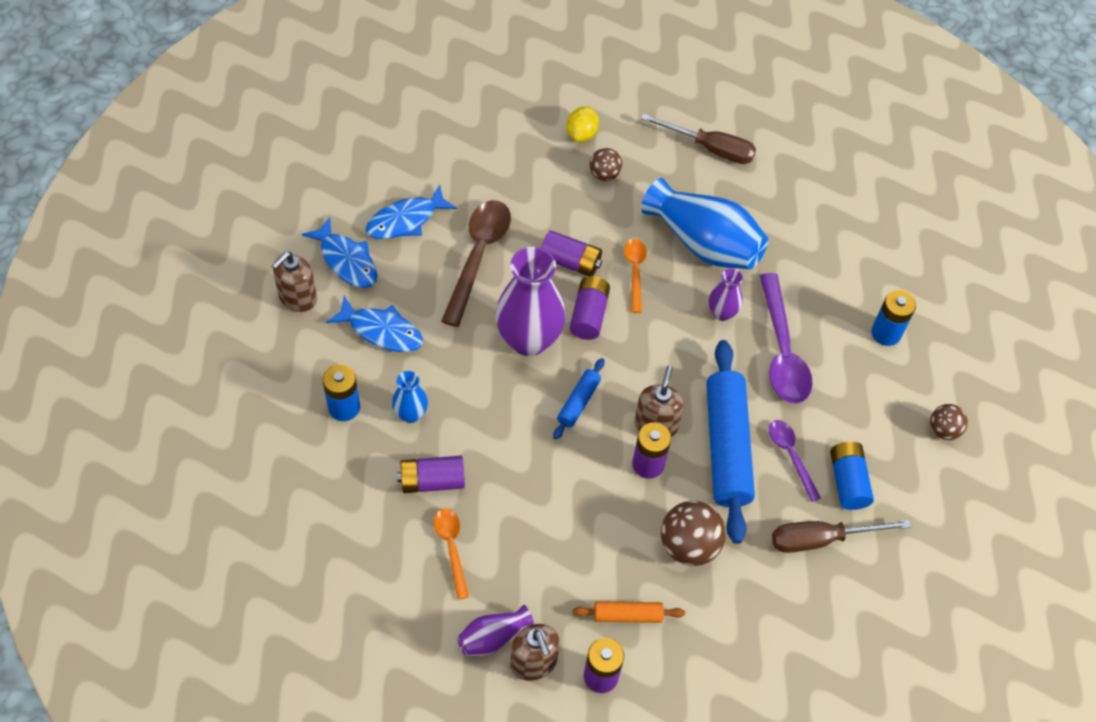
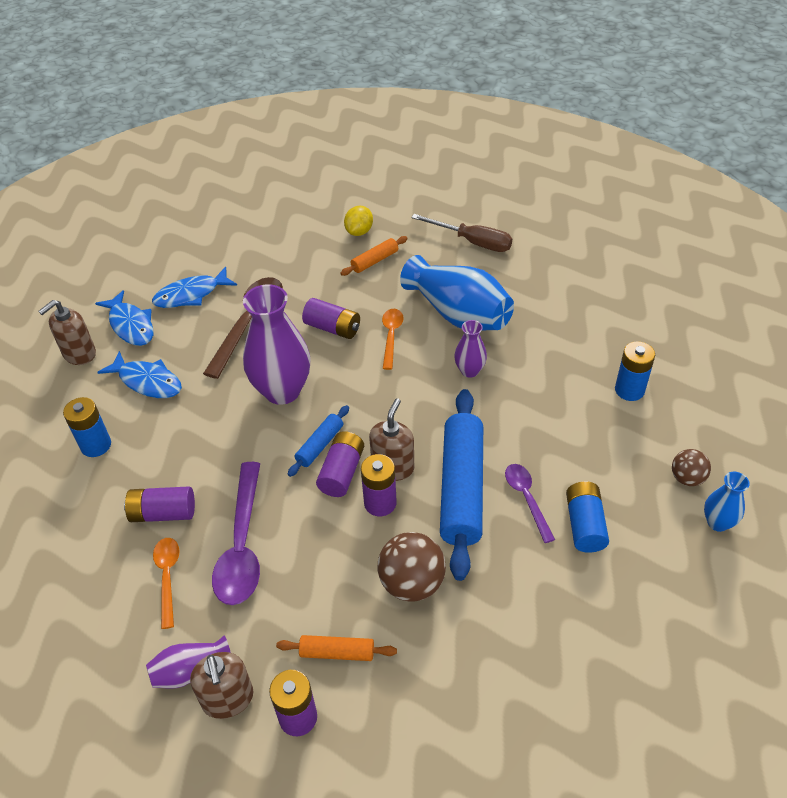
camera: 10 degrees right, 10 degrees down
blue vase [392,371,428,423] -> blue vase moved to [704,472,750,532]
purple battery [569,276,610,340] -> purple battery moved to [316,431,364,497]
brown ball [590,148,622,181] -> orange rolling pin [340,236,408,276]
purple spoon [760,273,813,404] -> purple spoon moved to [212,462,260,605]
brown screwdriver [772,520,911,553] -> none

